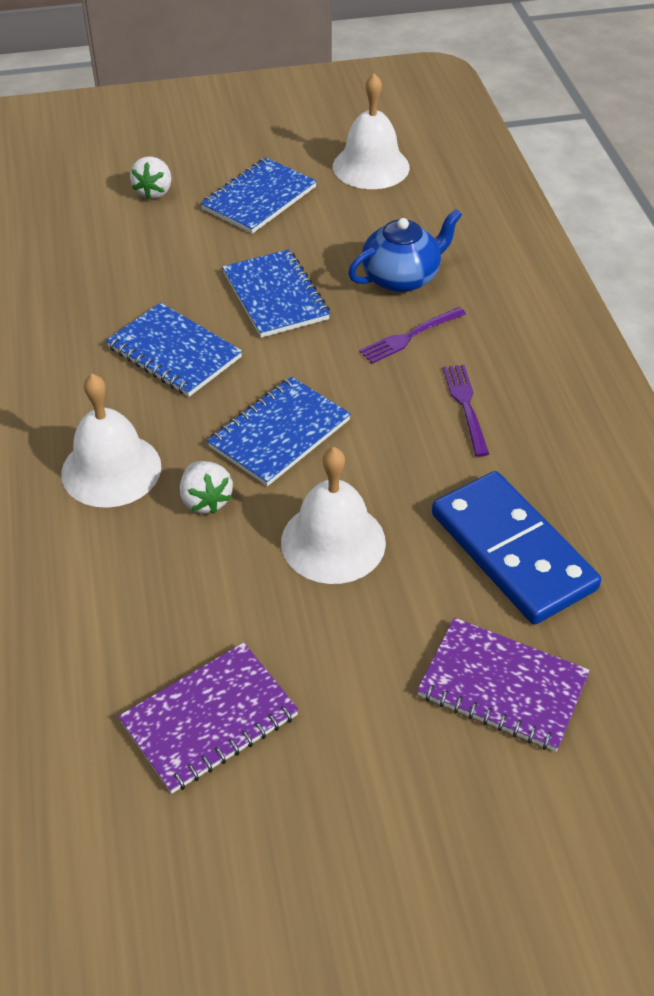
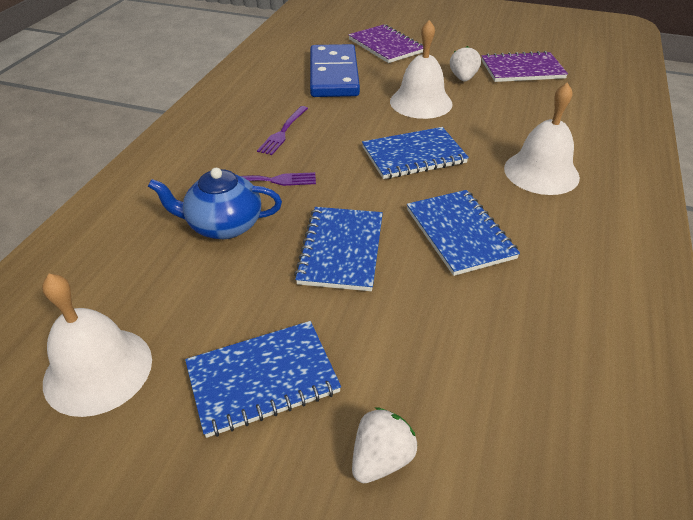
camera: 150 degrees left, 5 degrees down
white strawberry [180,461,233,514] -> white strawberry moved to [450,46,481,82]

